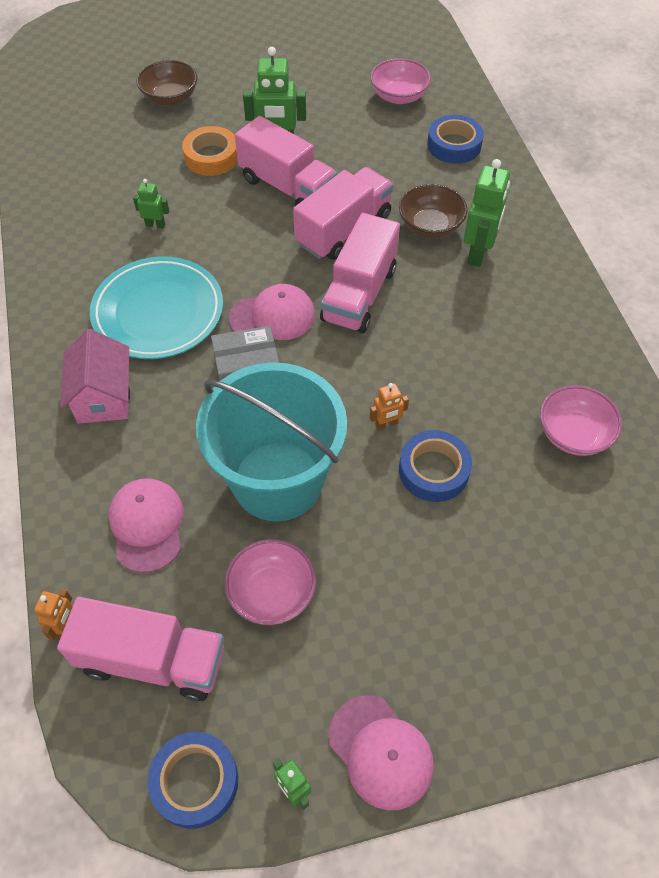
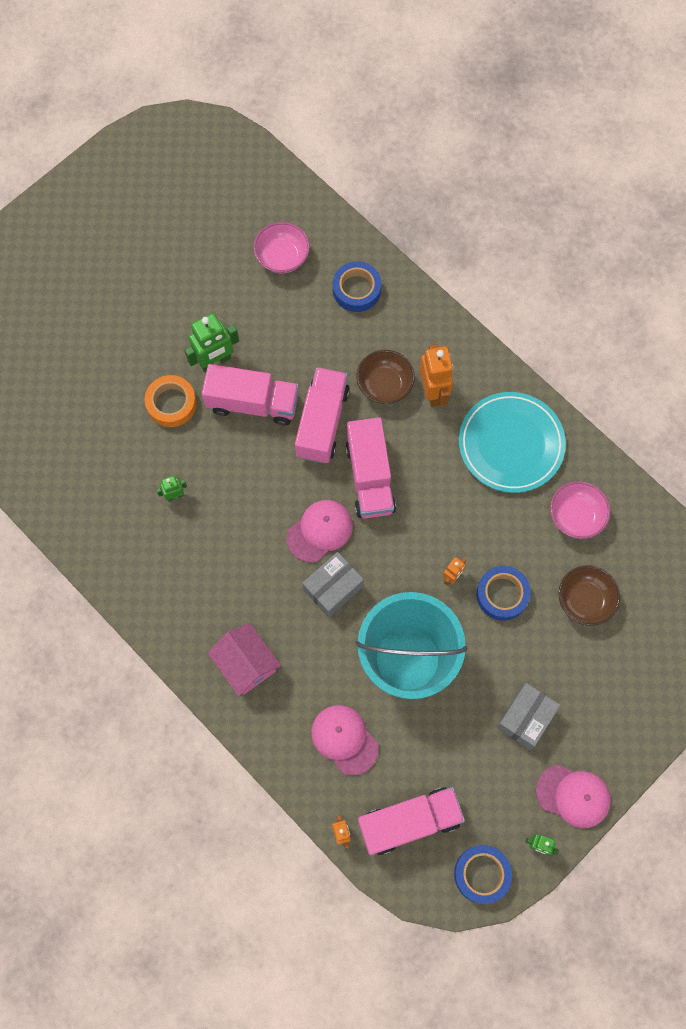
camera: 30 degrees left, 15 degrees up
turquoise plate [90,256,223,359] -> turquoise plate moved to [459,392,566,493]
brown bowl [137,60,198,106] -> brown bowl moved to [558,565,620,626]
pink bowl [224,539,316,625] -> none
green robot [464,159,510,267] -> orange robot [420,344,453,407]
none -> grey box [497,683,560,750]

